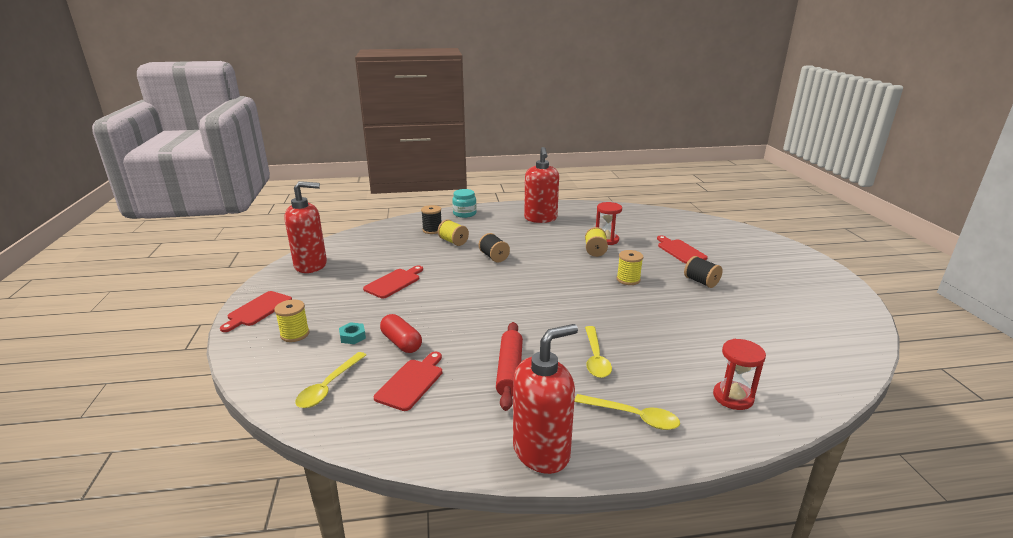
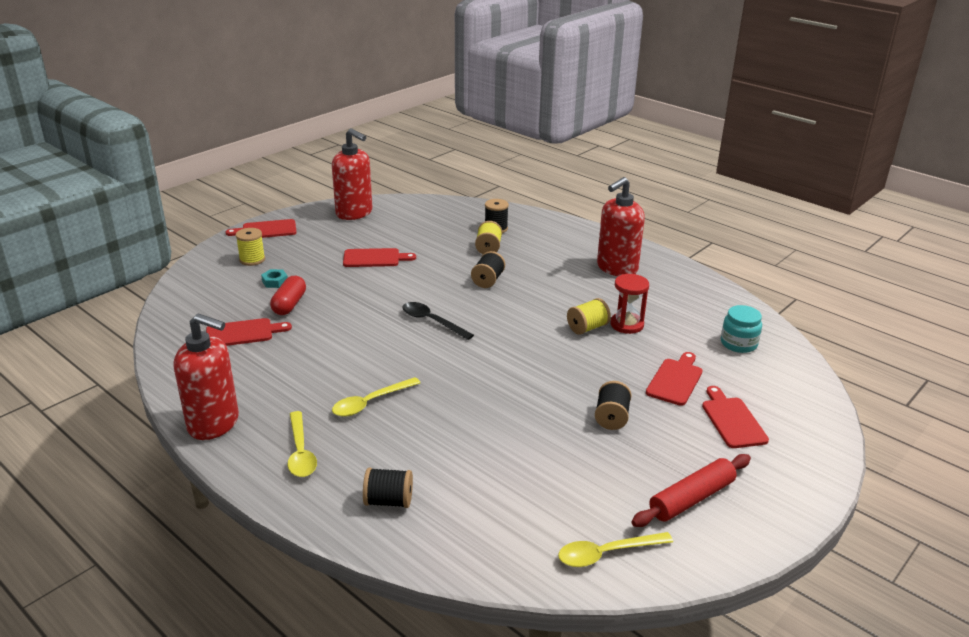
camera: 50 degrees right, 5 degrees up
yellow spoon [295,352,366,408] -> yellow spoon moved to [558,532,673,567]
turquoise jar [452,189,477,218] -> turquoise jar moved to [721,305,762,353]
red rolling pin [496,322,523,411] -> red rolling pin moved to [631,454,751,527]
yellow spool [617,250,643,285] -> none
red hourglass [713,339,766,410] -> black spool [363,468,413,508]
none -> black spoon [402,302,474,340]
none -> red cutting board [702,386,769,448]

